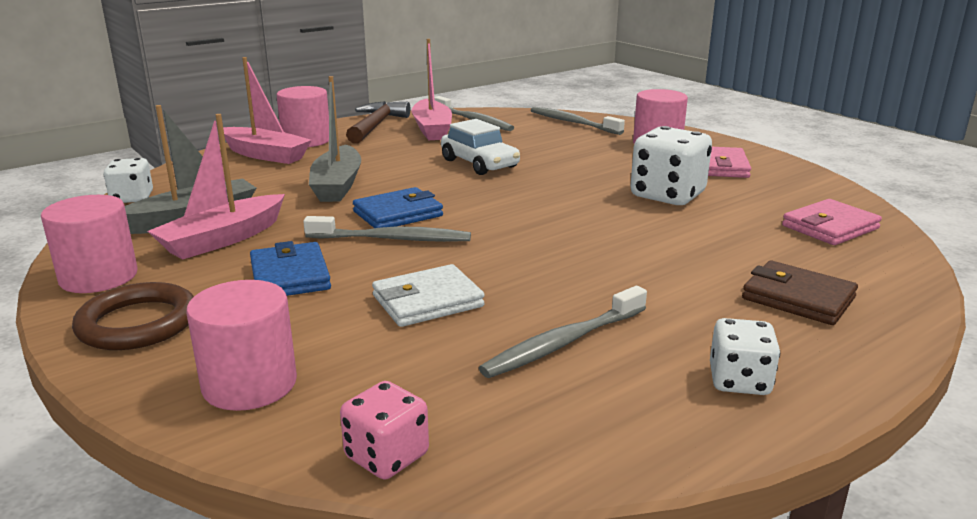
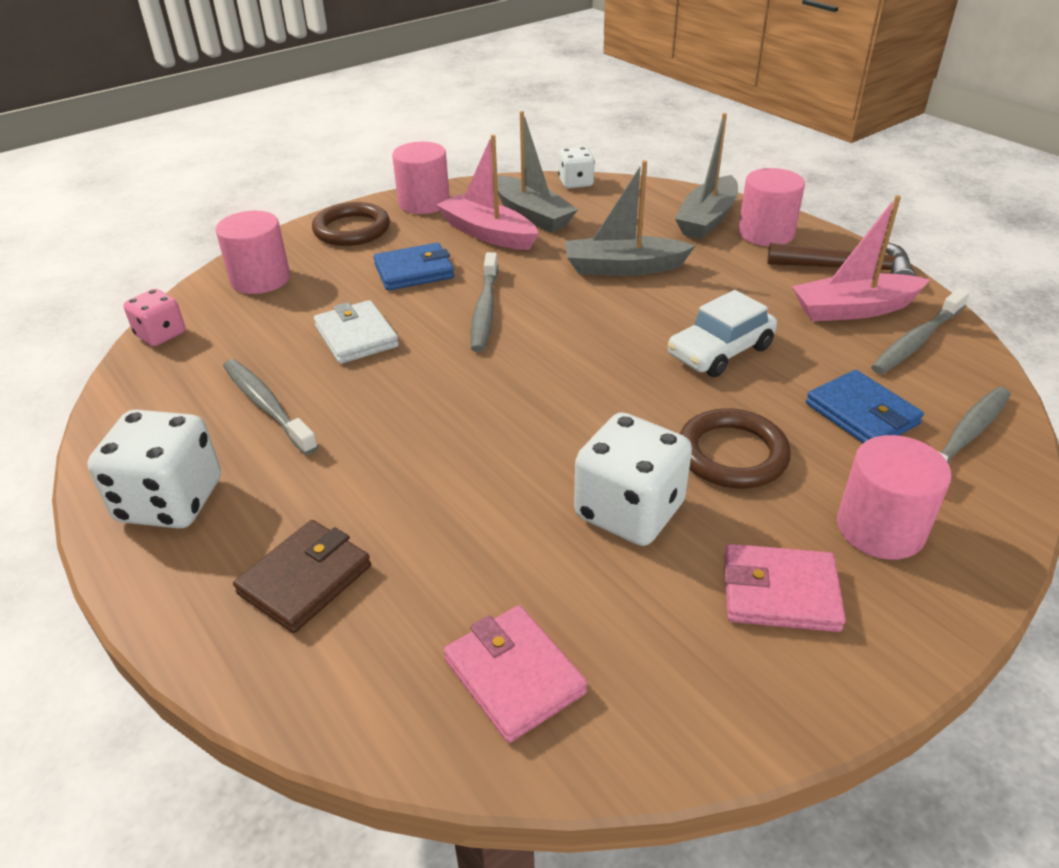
camera: 90 degrees right, 15 degrees up
pink boat [223,57,312,164] -> grey boat [675,113,738,239]
blue wallet [353,187,443,228] -> blue wallet moved to [806,370,924,443]
white dice [710,318,780,395] -> white dice [87,410,221,529], size x1.70
none -> brown ring [680,408,791,489]

